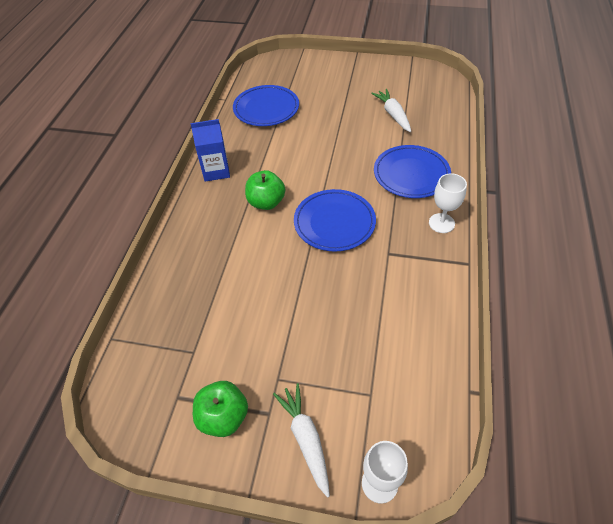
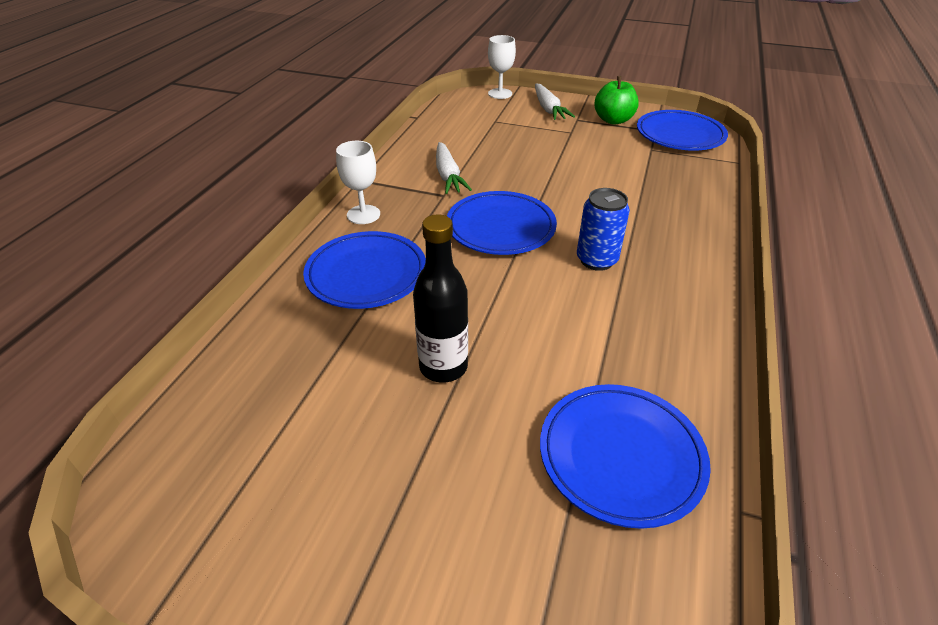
camera: 175 degrees left, 10 degrees down
blue carton [191,119,230,182] -> none
green apple [245,170,285,210] -> blue can [577,188,630,271]
white carrot [371,89,411,132] -> white carrot moved to [436,142,472,194]
none -> black bottle [413,214,468,383]
none -> blue plate [637,110,728,150]

